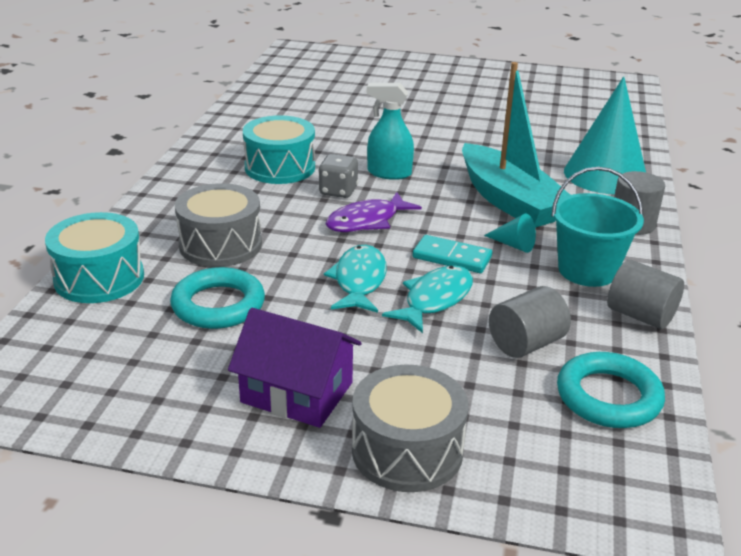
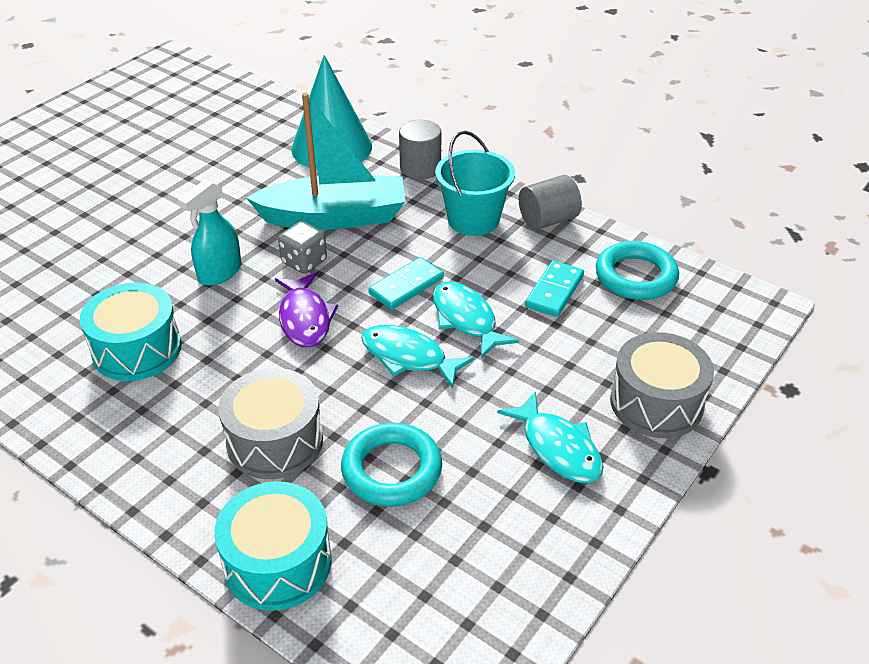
camera: 65 degrees left, 10 degrees up
purple house [228,308,362,428] -> turquoise fish [497,391,604,483]
grey dice [318,154,358,198] -> grey dice moved to [278,221,327,274]
turquoise cone [484,214,536,253] -> none
grey cylinder [489,286,571,358] -> turquoise domino [525,261,584,317]

